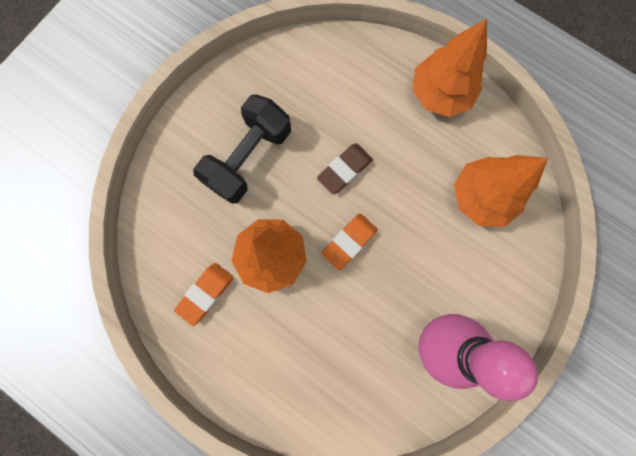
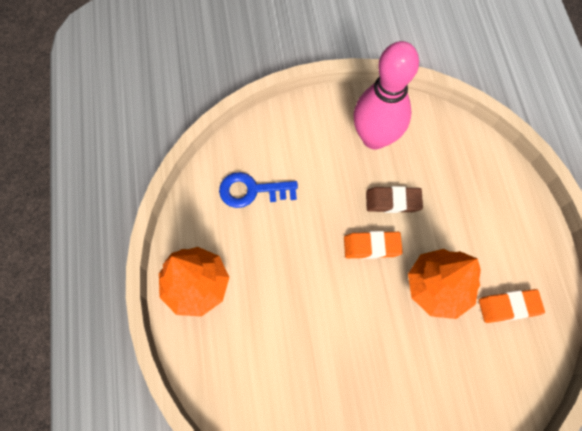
camera: 135 degrees left, 10 degrees down
black dumbbell [193,94,291,204] -> none
brown eraser [317,143,373,194] -> brown eraser moved to [366,186,423,213]
orange tree [454,155,548,227] -> blue key [219,172,298,208]

